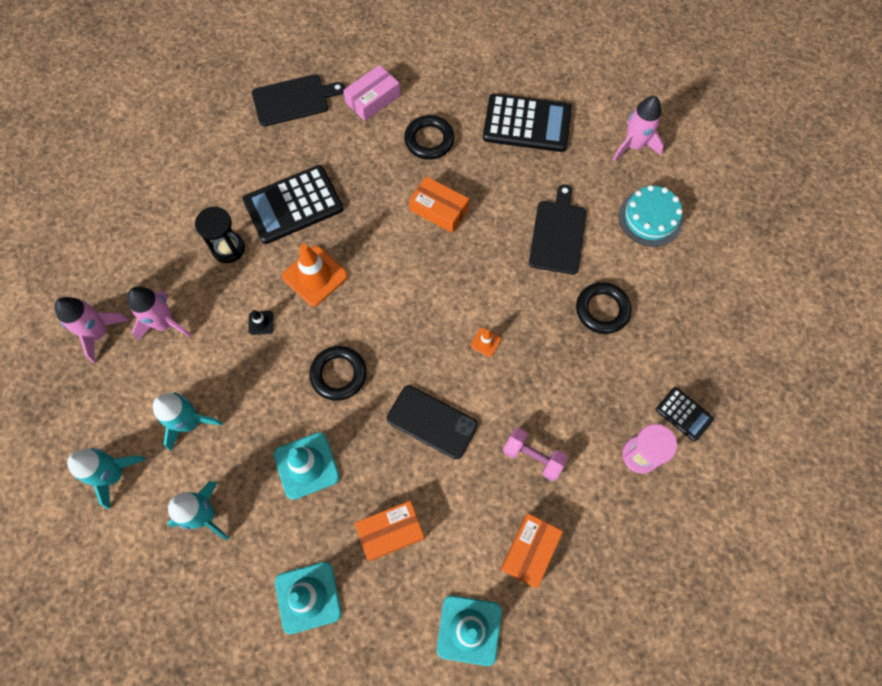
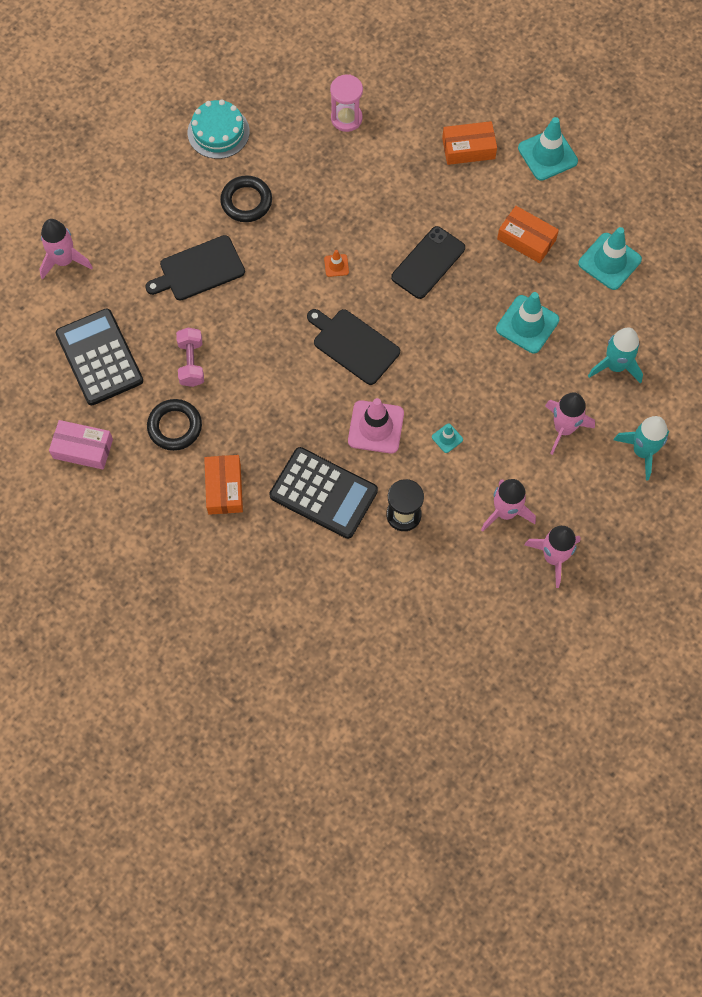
camera: 125 degrees left, 0 degrees up
turquoise rocket [153,392,223,451] -> pink rocket [545,392,595,455]
black traffic cone [249,310,274,335] -> turquoise traffic cone [432,424,463,453]
black cutting board [252,74,345,127] -> black cutting board moved to [307,309,400,385]
orange traffic cone [282,244,348,306] -> pink traffic cone [348,398,404,454]
black ring [309,346,366,401] -> none
pink box [343,65,400,121] -> pink box moved to [49,420,113,470]
black phone [387,385,478,459] -> black phone turned 45 degrees clockwise [391,226,465,299]
orange box [409,176,469,233] -> orange box moved to [204,455,243,515]
pink dumbbell [503,428,568,481] -> pink dumbbell moved to [176,328,204,387]
turquoise cake [619,185,683,247] -> turquoise cake moved to [188,100,250,159]
black calculator [656,387,714,442] -> none

